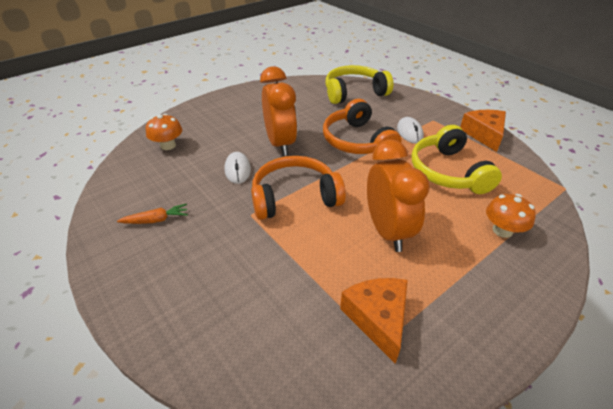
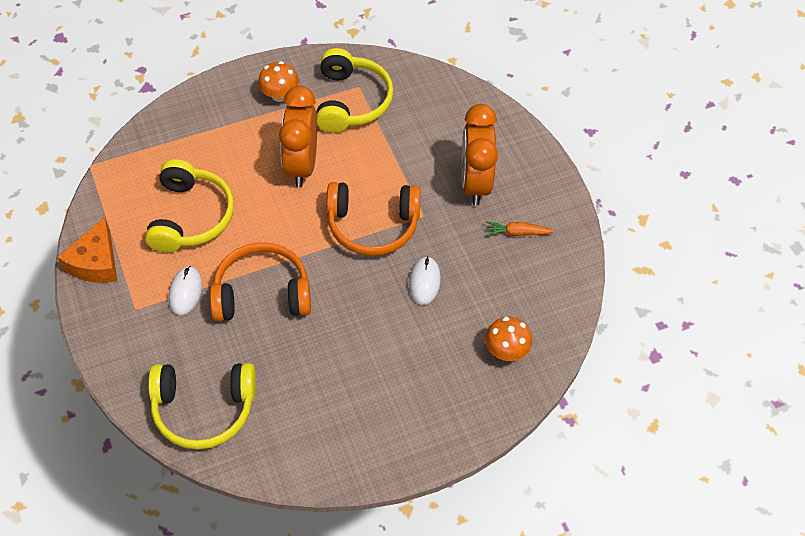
camera: 165 degrees left, 15 degrees up
orange clock [260,67,298,156] -> orange clock moved to [461,104,498,206]
orange headphones [323,99,401,154] -> orange headphones turned 90 degrees counterclockwise [210,242,311,321]
orange cheese [340,278,408,364] -> yellow headphones [316,48,393,133]
orange mushroom [486,194,536,238] -> orange mushroom moved to [258,61,299,102]

